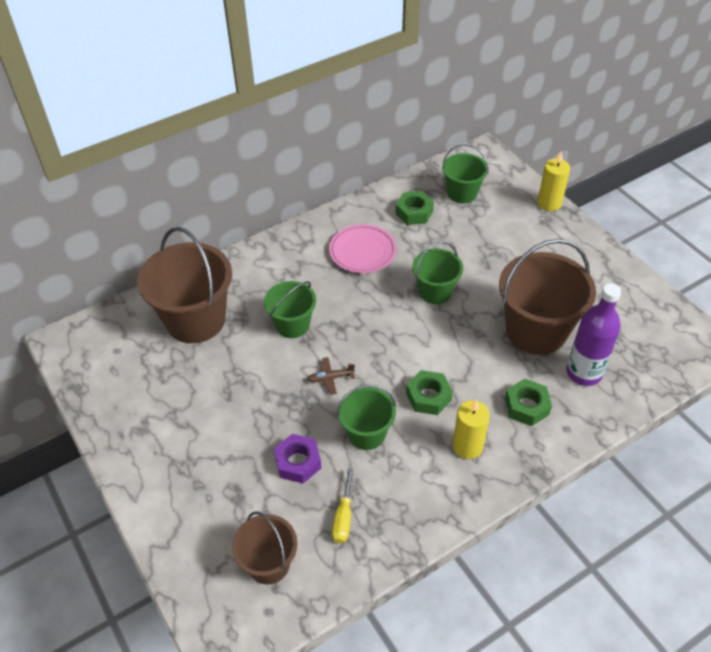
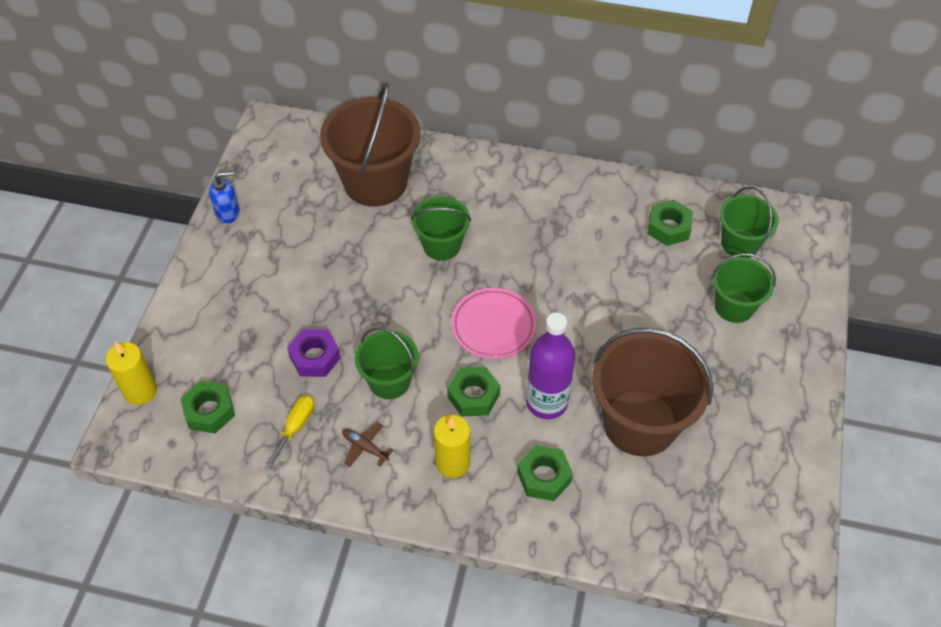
camera: 45 degrees right, 5 degrees up
brown bucket [232,511,297,584] -> green nut [180,381,235,434]
brown plane [308,357,355,395] -> brown plane moved to [342,422,393,467]
pink plate [329,224,396,273] -> pink plate moved to [451,288,537,359]
yellow screwdriver [332,468,353,543] -> yellow screwdriver turned 150 degrees clockwise [265,395,314,469]
green bucket [412,241,463,304] -> green bucket moved to [711,253,776,323]
yellow candle [537,152,570,211] -> yellow candle moved to [106,342,157,405]
purple bottle [566,283,621,386] -> purple bottle moved to [526,313,575,419]
none -> blue soap dispenser [209,171,240,223]

